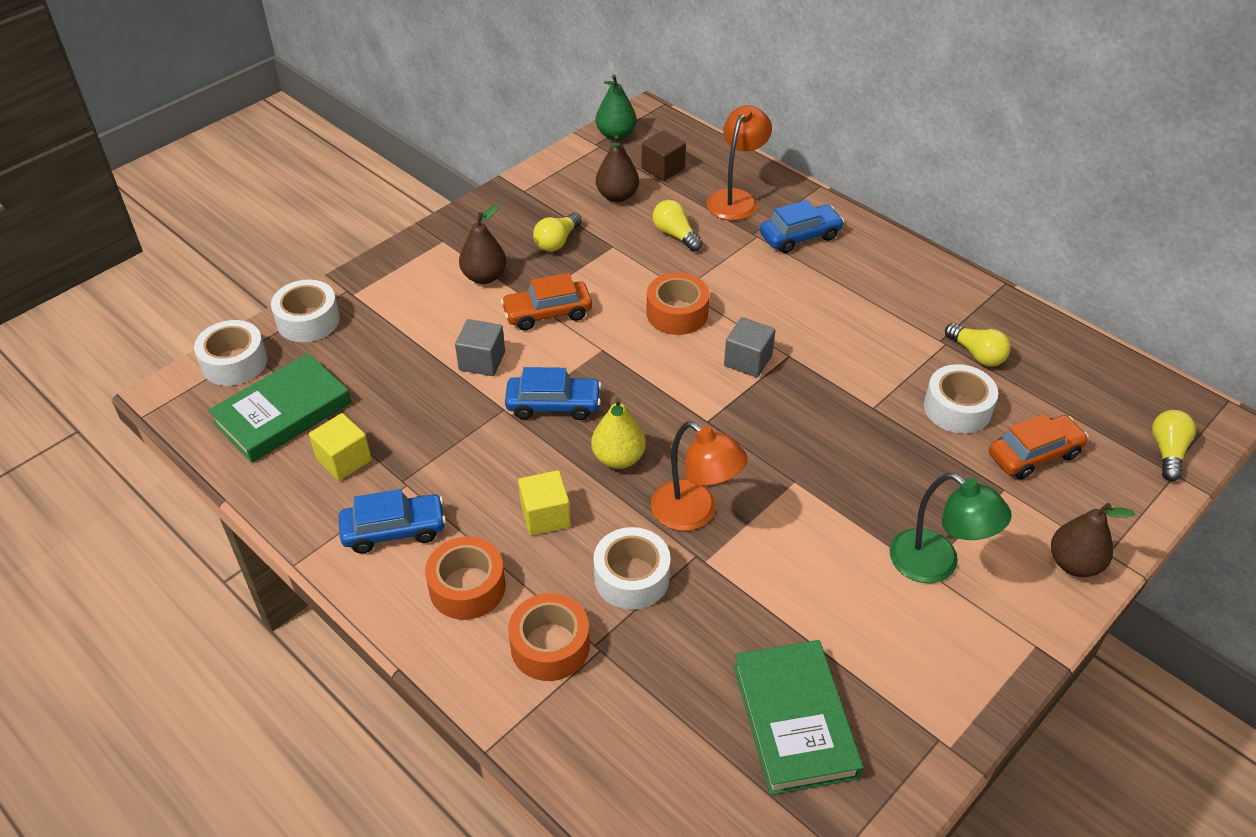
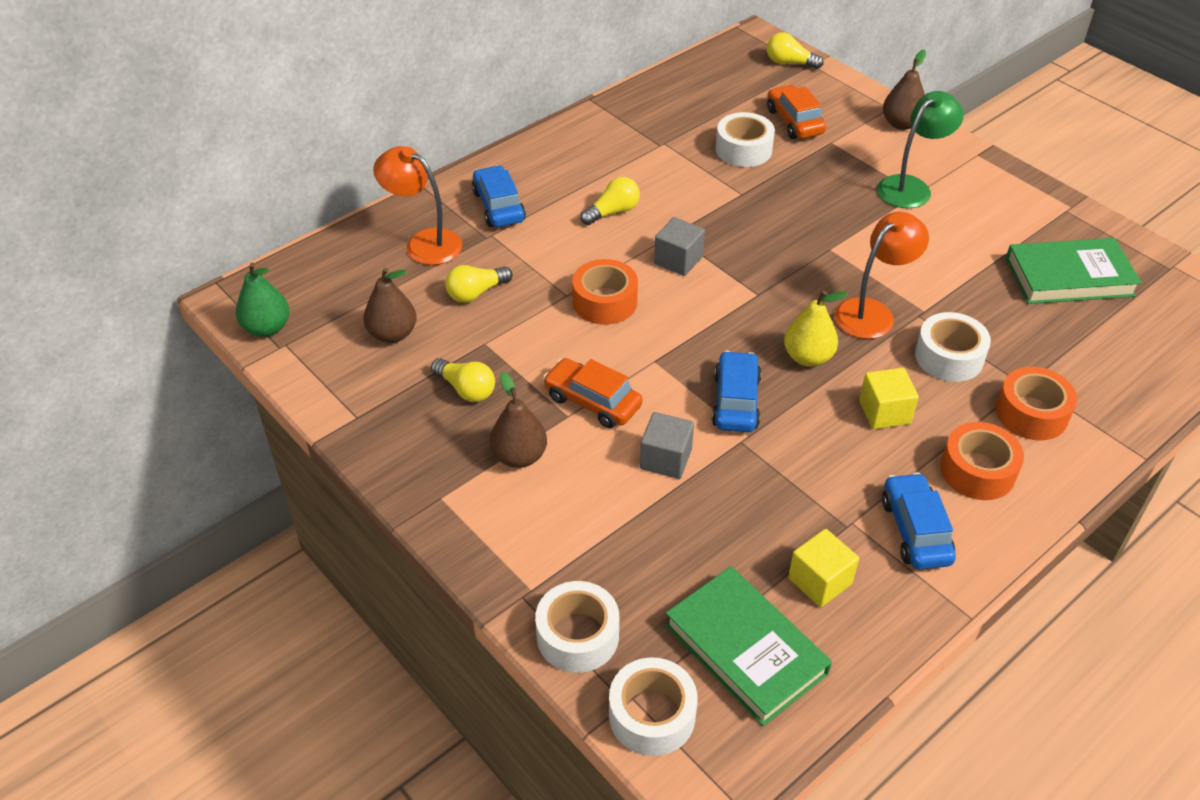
camera: 85 degrees left, 0 degrees up
orange car [501,273,592,330] -> orange car turned 135 degrees clockwise [543,358,643,428]
brown cube [642,130,686,181] -> none
yellow light bulb [945,323,1011,367] -> yellow light bulb moved to [580,177,640,225]

